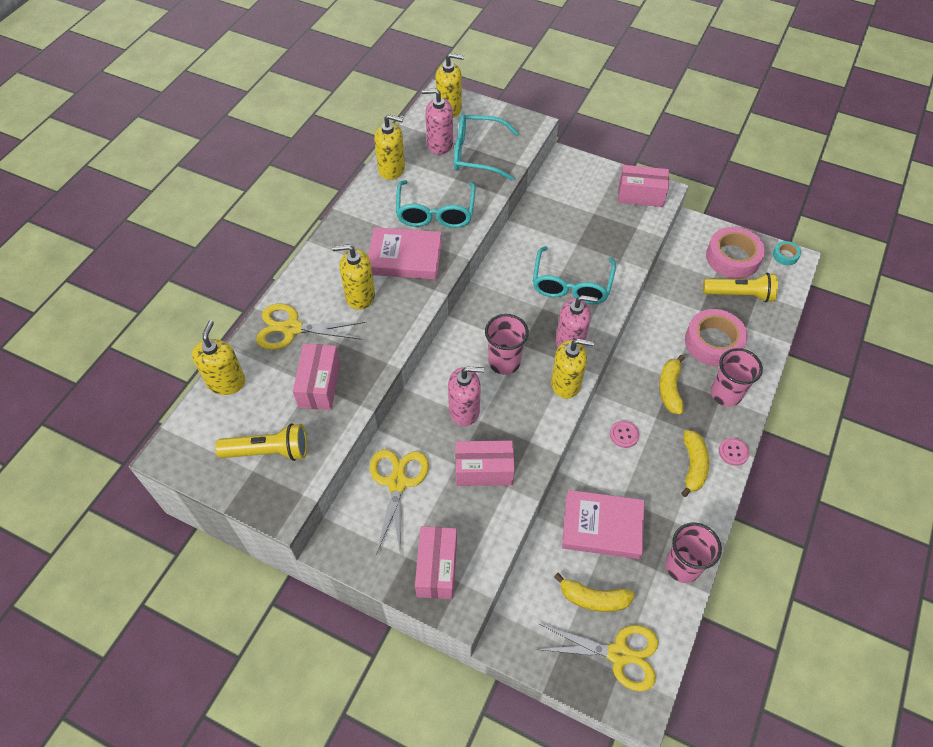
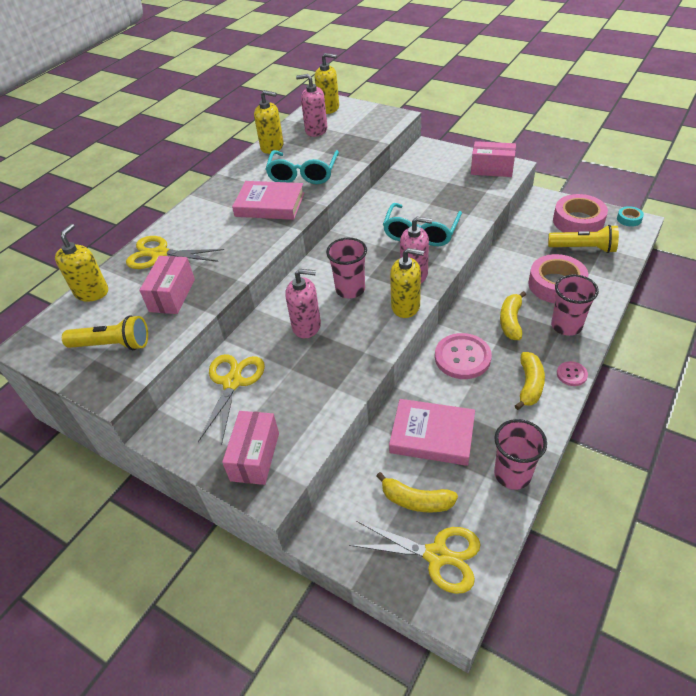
camera: 10 degrees right, 10 degrees down
yellow soap dispenser [332,244,375,310] -> none
turquoise glasses [454,114,519,180] -> none
pink box [455,441,515,486] -> none
pink button [610,421,639,448] -> pink button [435,333,492,379], size x1.97

